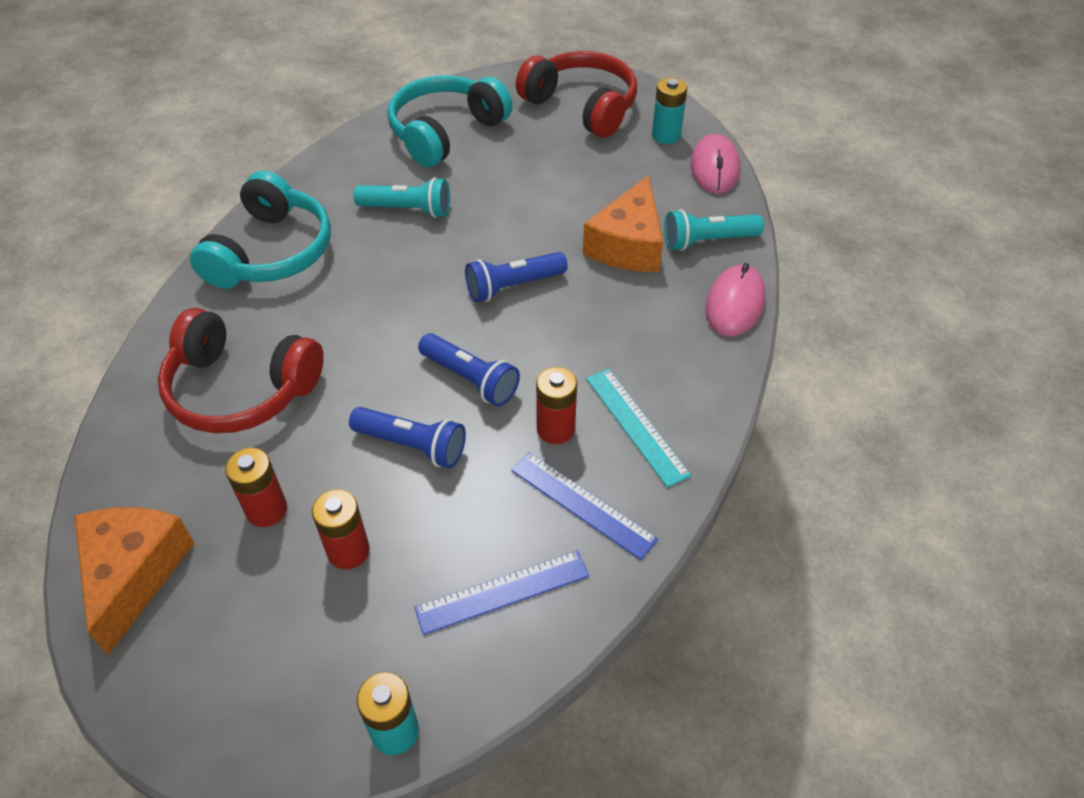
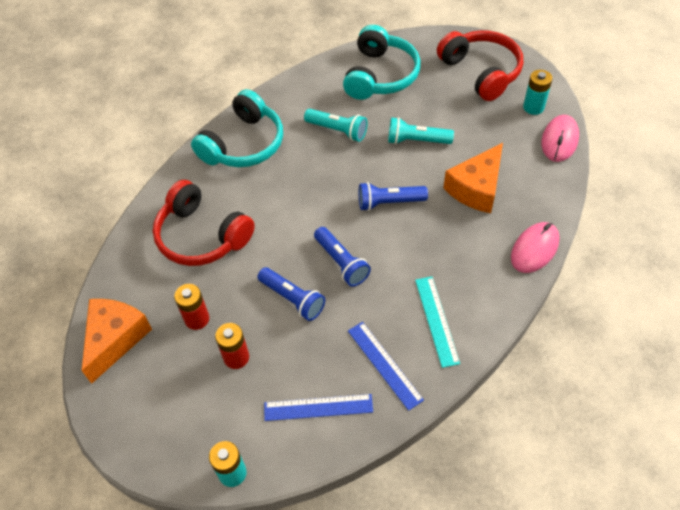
camera: 20 degrees right, 5 degrees up
turquoise headphones [388,75,512,167] -> turquoise headphones turned 135 degrees clockwise [343,25,421,100]
red battery [536,367,577,444] -> none
turquoise flashlight [664,209,764,251] -> turquoise flashlight moved to [388,117,454,144]

